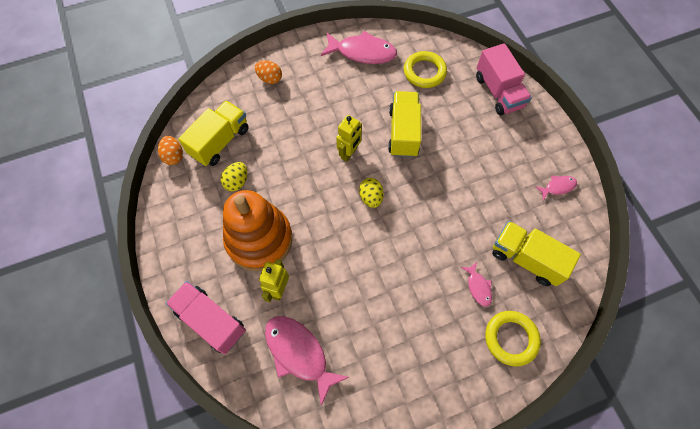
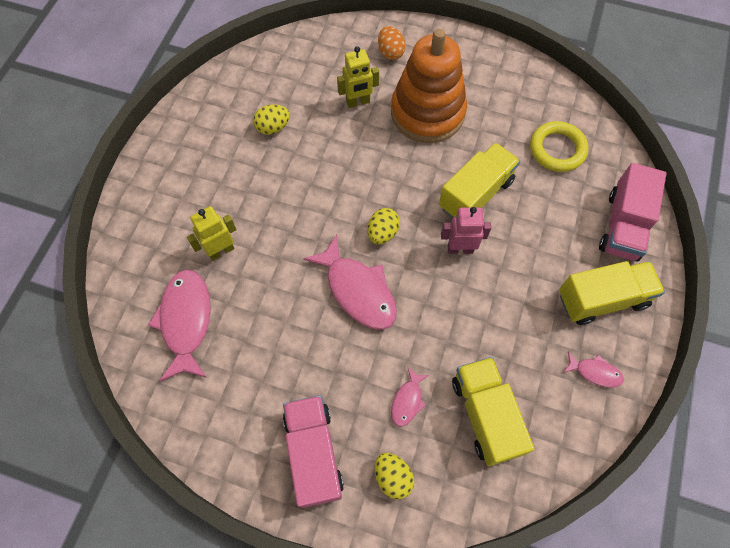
camera: 40 degrees right, 0 degrees up
orange egg [158,136,183,165] -> none
pink truck [166,281,246,354] -> pink truck moved to [283,395,344,508]
yellow truck [178,100,249,166] -> yellow truck moved to [559,261,665,325]
orange stacking toy [223,190,293,271] -> orange stacking toy moved to [391,29,467,143]
pink fish [321,31,397,64] -> pink fish moved to [303,235,397,330]
yellow robot [336,115,362,162] -> yellow robot moved to [337,46,379,108]
yellow ring [485,311,541,367] -> yellow egg [374,453,414,500]
none -> pink robot [441,207,491,254]

